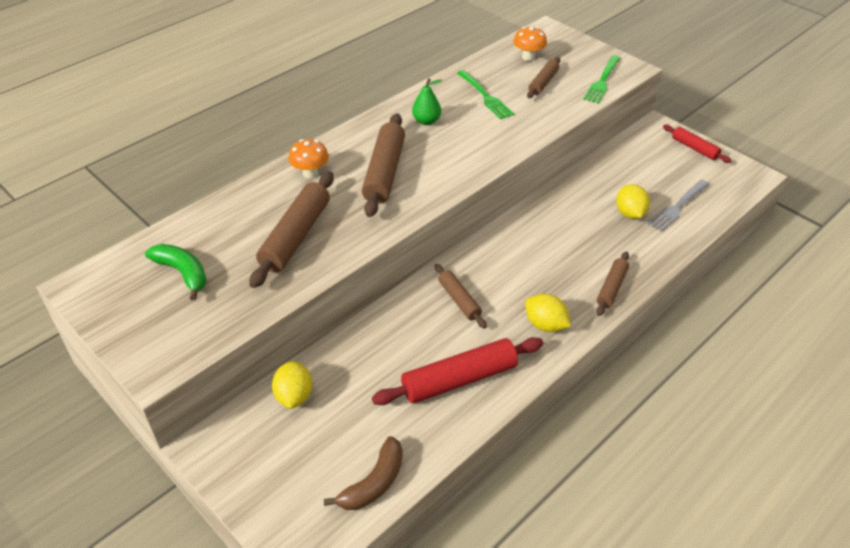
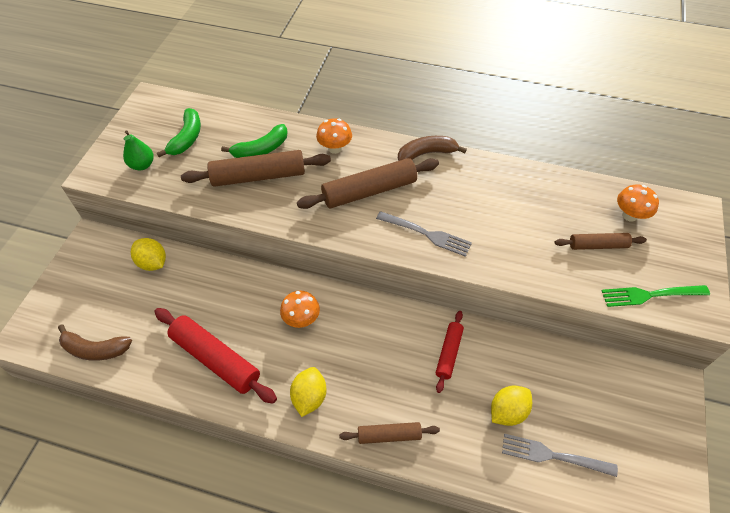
camera: 60 degrees right, 10 degrees up
yellow lemon [272,361,312,409] -> yellow lemon turned 75 degrees clockwise [131,238,166,271]
green pear [412,78,442,125] -> green pear moved to [123,130,154,170]
brown rolling pin [435,264,487,328] -> orange mushroom [280,290,320,328]
green fork [457,70,514,119] -> none
red rolling pin [663,125,732,163] -> red rolling pin moved to [436,311,464,393]
none -> green banana [221,124,288,158]
none -> grey fork [376,211,472,257]
none -> brown banana [398,136,467,161]

